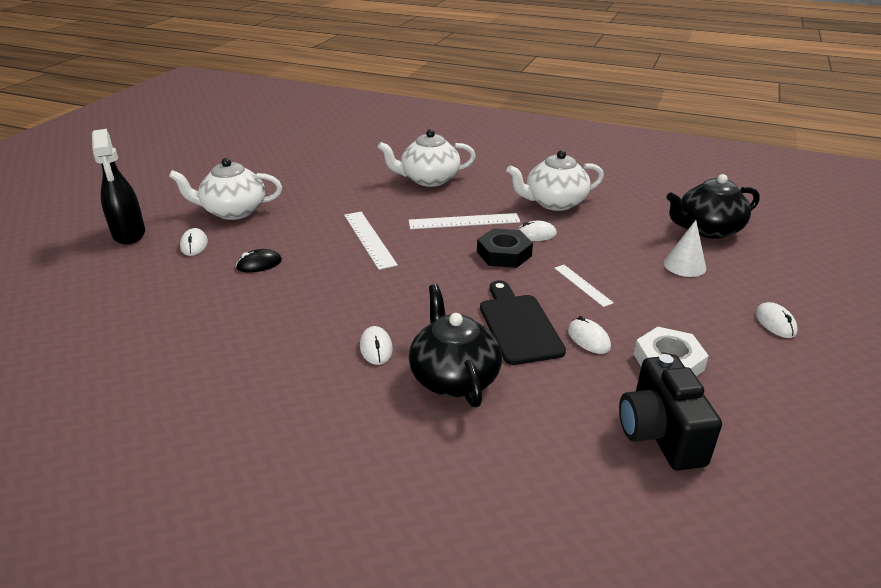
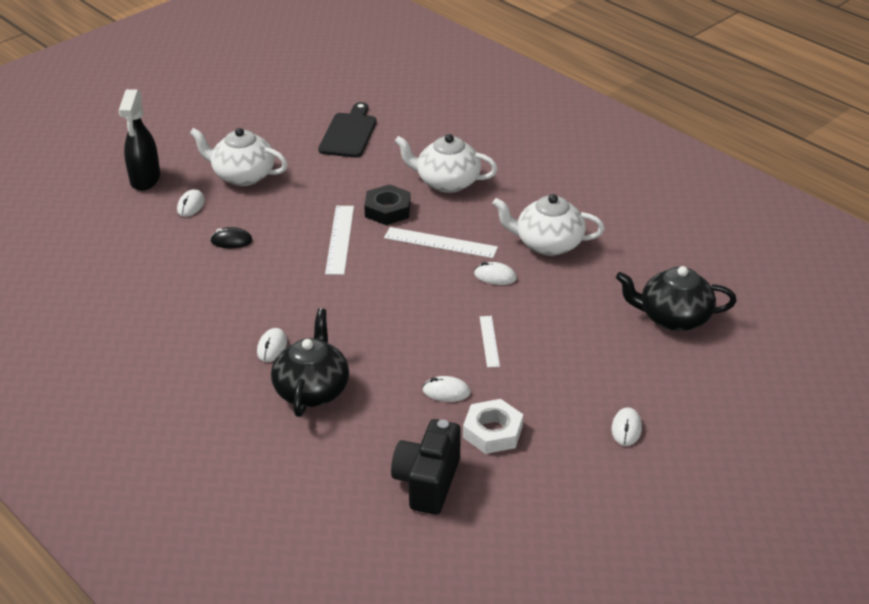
camera: 25 degrees right, 5 degrees up
black nut [477,228,533,268] -> black nut moved to [364,184,411,225]
black cutting board [480,280,566,365] -> black cutting board moved to [318,102,377,158]
white mouse [568,316,611,354] -> white mouse turned 75 degrees counterclockwise [423,376,471,402]
white cone [664,220,706,277] -> none

